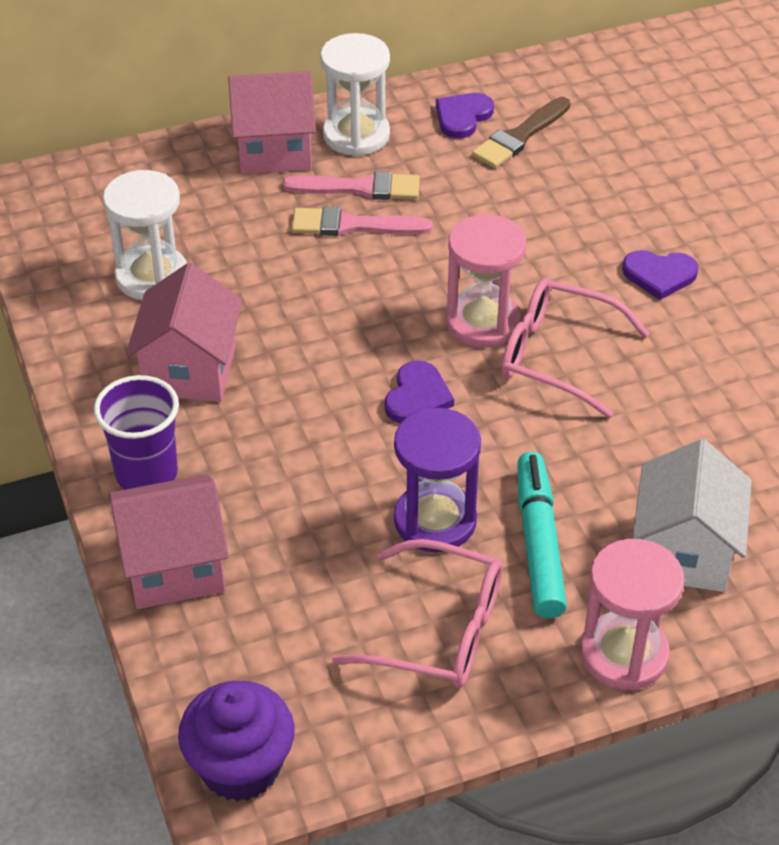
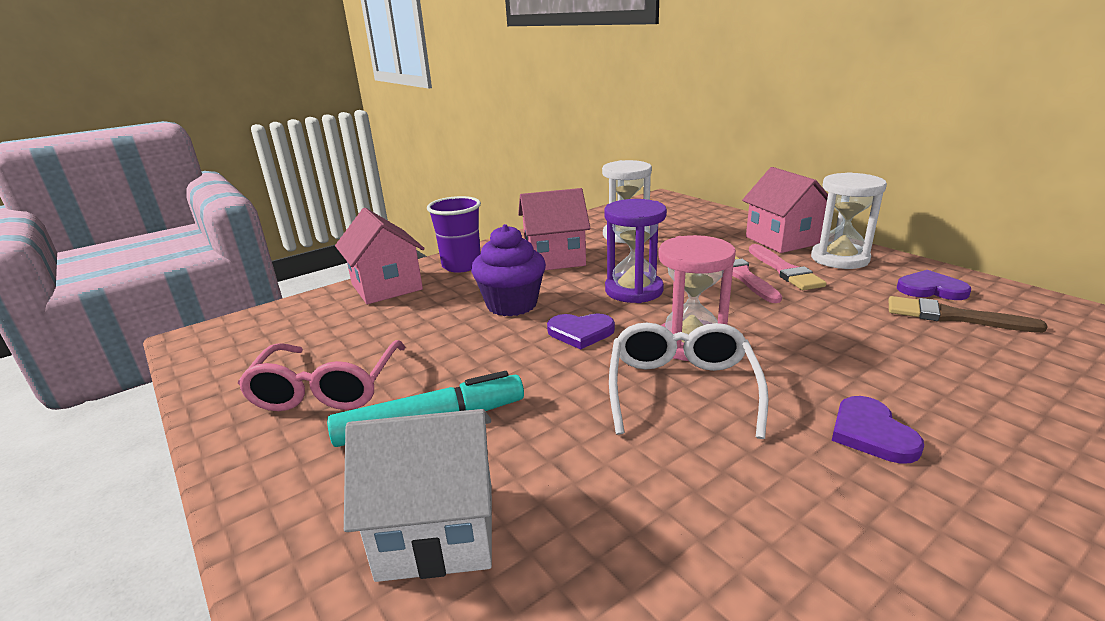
camera: 75 degrees right, 20 degrees down
purple cupcake [178,681,295,802] -> purple cupcake moved to [471,224,546,316]
purple hourglass [394,408,481,552] -> purple hourglass moved to [604,199,667,303]
pink glasses [501,279,650,418] -> white glasses [609,323,769,439]
pink hourglass [580,539,684,690] -> none

